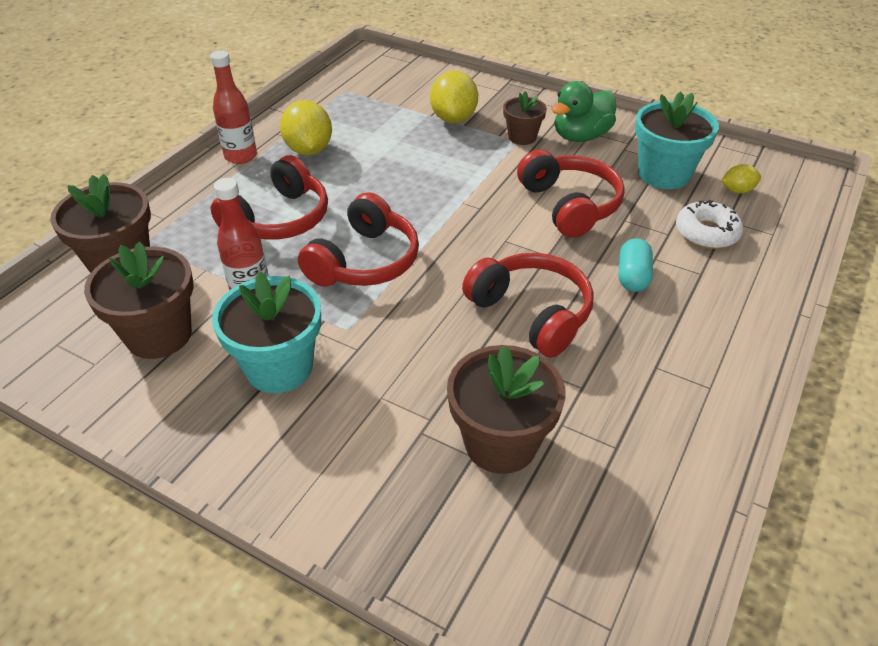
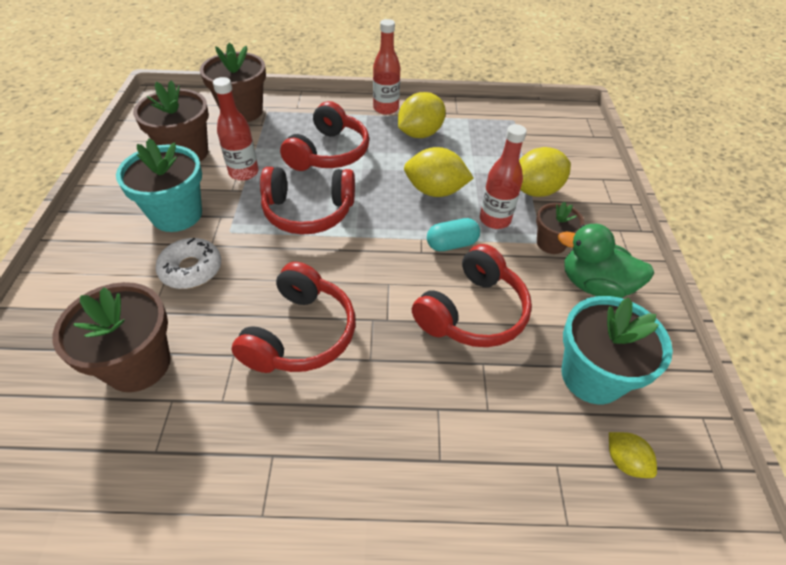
camera: 60 degrees right, 5 degrees up
red headphones [211,155,328,240] -> red headphones turned 75 degrees counterclockwise [280,101,369,171]
turquoise capsule [619,238,653,292] -> turquoise capsule moved to [427,218,480,251]
white donut [676,200,743,249] -> white donut moved to [156,238,221,289]
none -> yellow lemon [404,147,473,197]
none -> red bottle [480,124,527,229]

